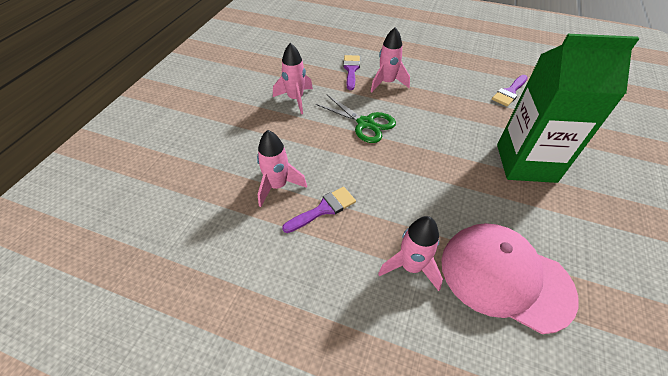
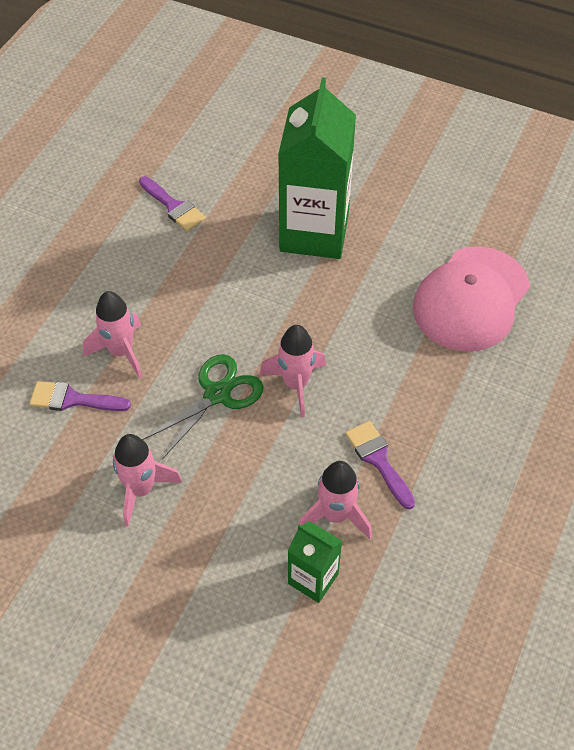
camera: 85 degrees left, 5 degrees up
pink rocket [378,216,443,291] -> pink rocket moved to [259,325,326,417]
none -> green carton [288,521,342,603]

